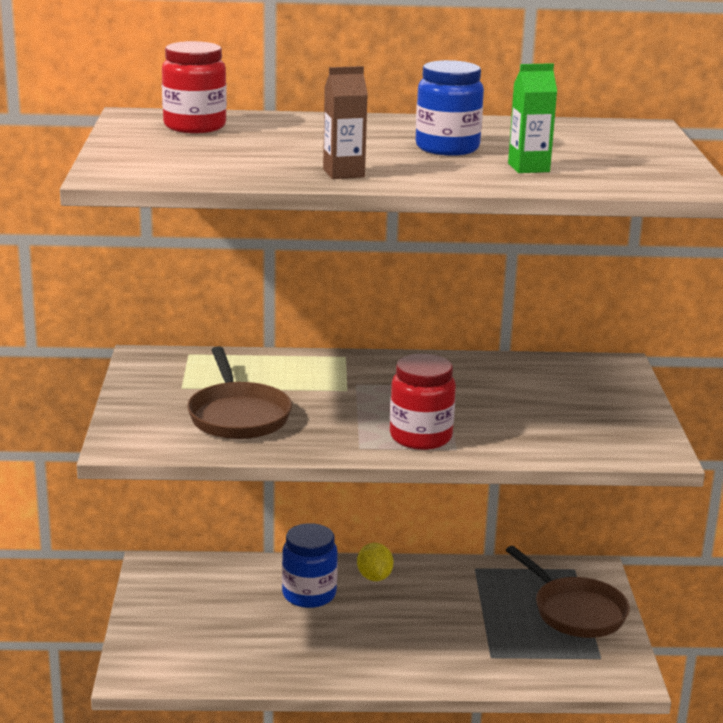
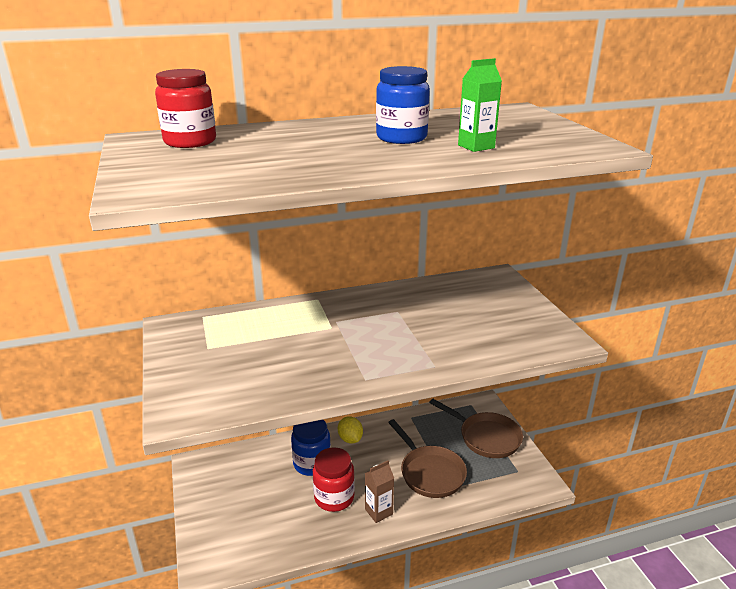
camera: 15 degrees left, 5 degrees up
brown pan [187,346,292,439] -> brown pan moved to [388,419,467,498]
brown carton [323,66,368,179] -> brown carton moved to [365,460,394,523]
red jar [390,354,456,450] -> red jar moved to [313,447,355,512]

